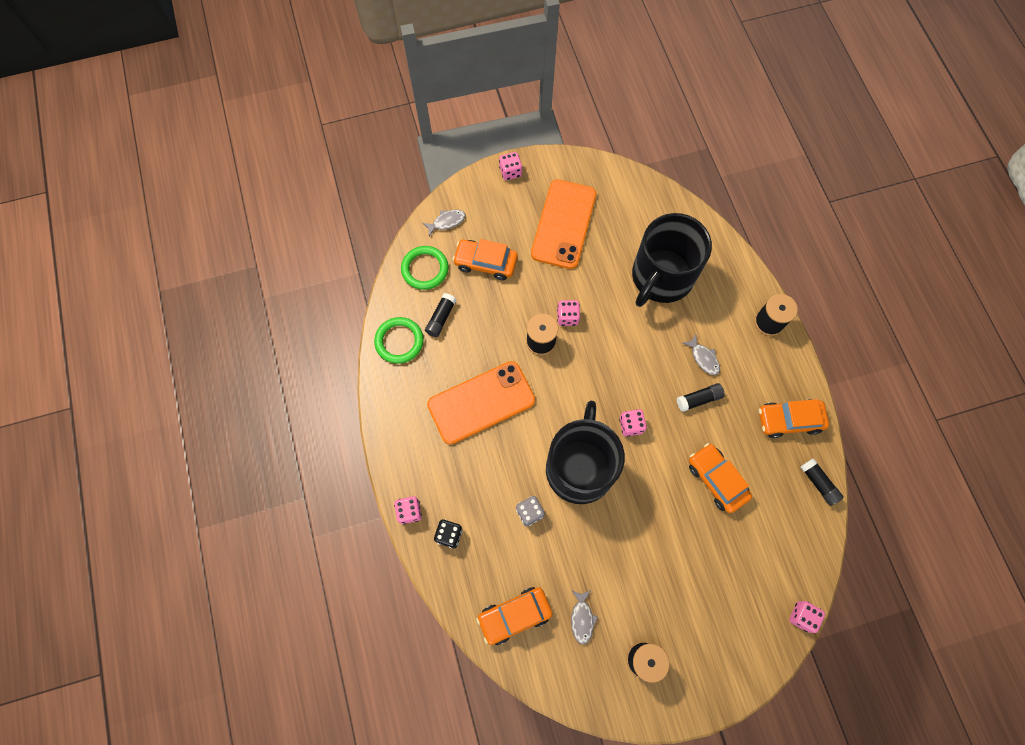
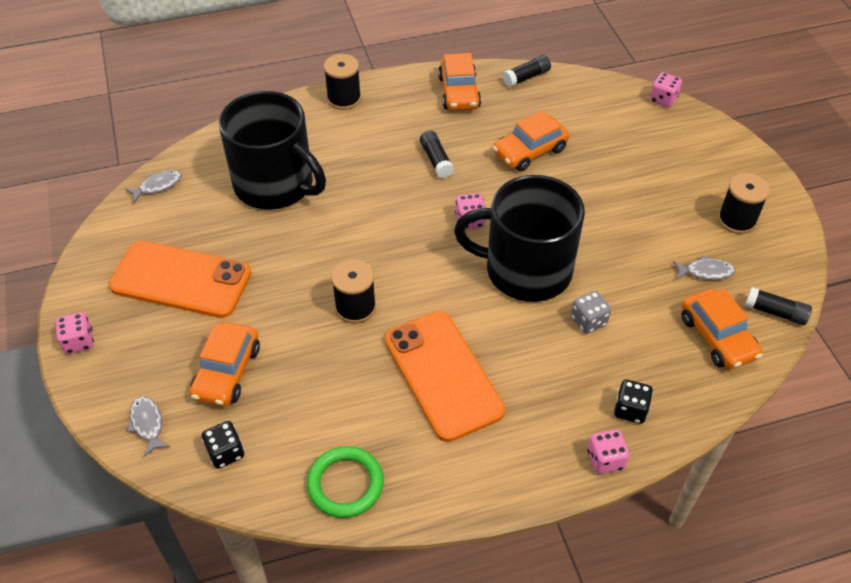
camera: 90 degrees left, 20 degrees down
green ring [401,246,449,290] -> black dice [202,421,244,469]
black glue stick [425,293,456,337] -> black glue stick moved to [745,287,812,325]
pink dice [557,300,580,326] -> none
grey fish [683,335,720,375] -> grey fish moved to [125,170,182,203]

